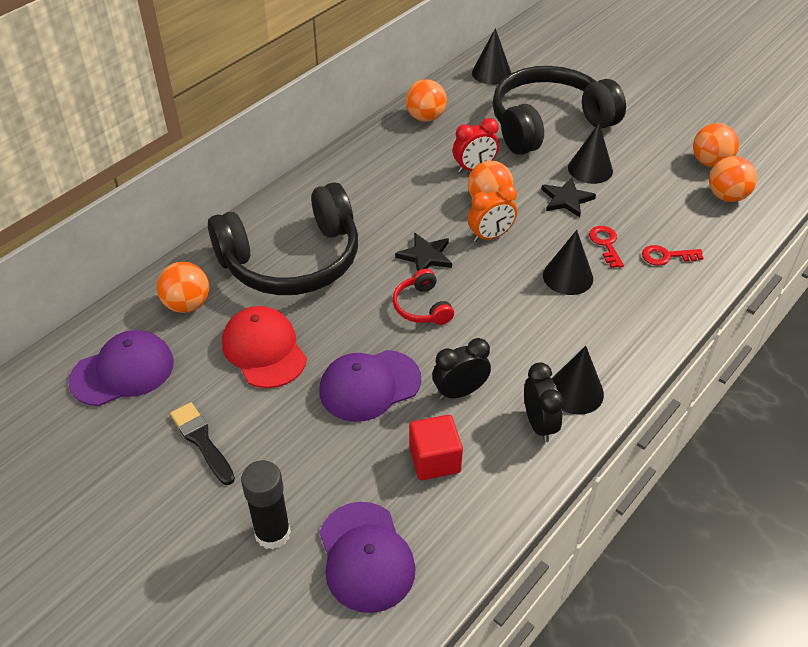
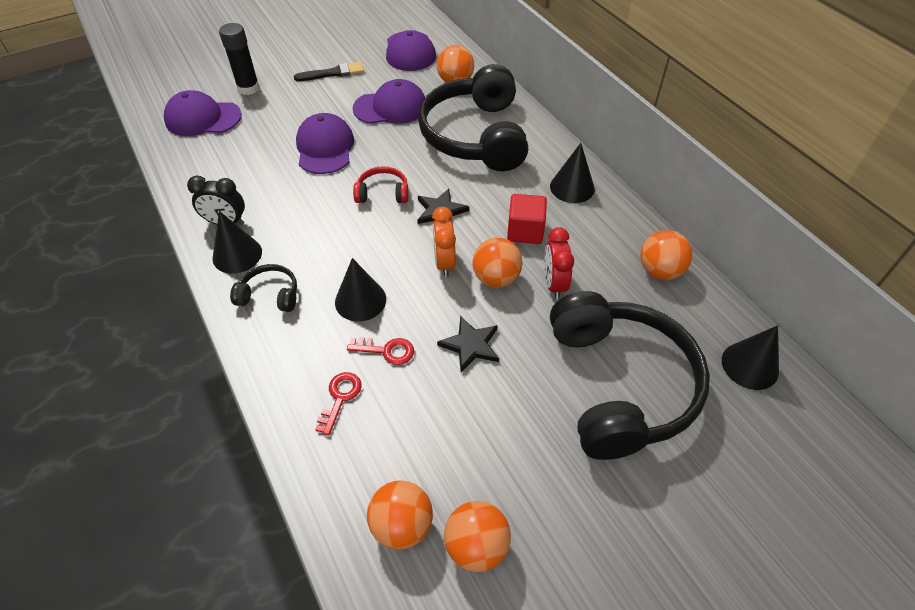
camera: 110 degrees right, 5 degrees up
red cap [222,306,307,388] -> purple cap [353,79,425,124]
red cube [409,415,463,480] -> red cube moved to [507,194,547,244]
black clock [432,338,491,400] -> none
black cone [568,123,613,184] -> black cone moved to [550,143,595,203]
none -> black headphones [230,264,297,312]

